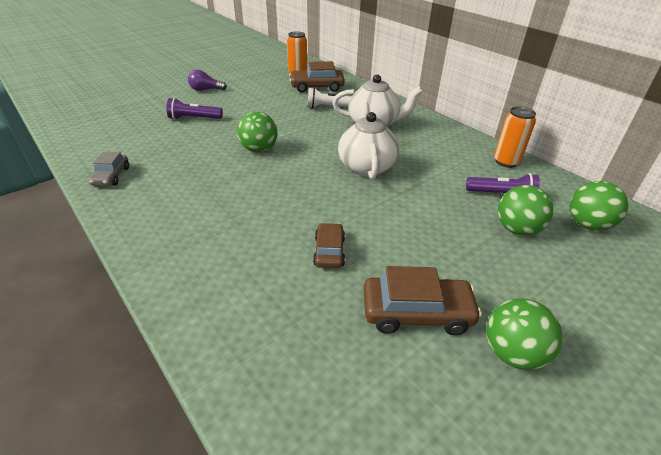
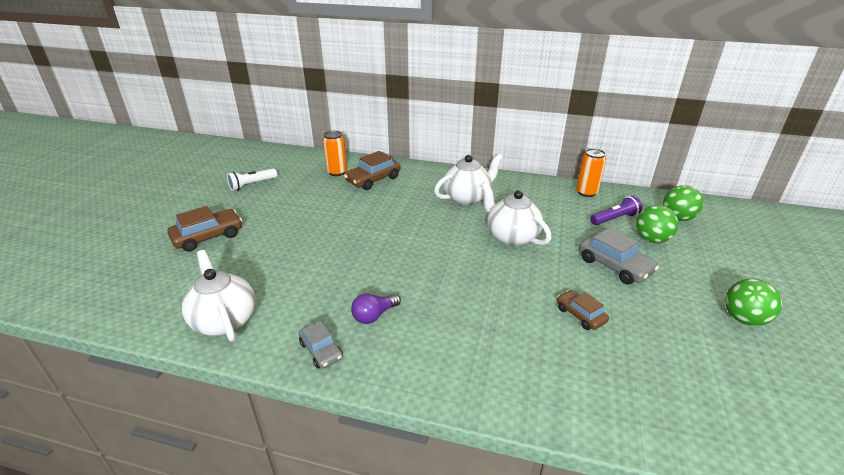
camera: 35 degrees left, 5 degrees down
purple flashlight [167,98,223,120] -> none
purple light bulb [188,70,227,91] -> purple light bulb moved to [351,294,401,324]
green ball [237,112,278,153] -> none
white flashlight [307,88,351,108] -> white flashlight moved to [227,168,277,191]
brown car [364,266,482,335] -> brown car moved to [167,206,242,252]
none -> white teapot [182,250,256,342]
none -> grey car [579,227,659,284]

